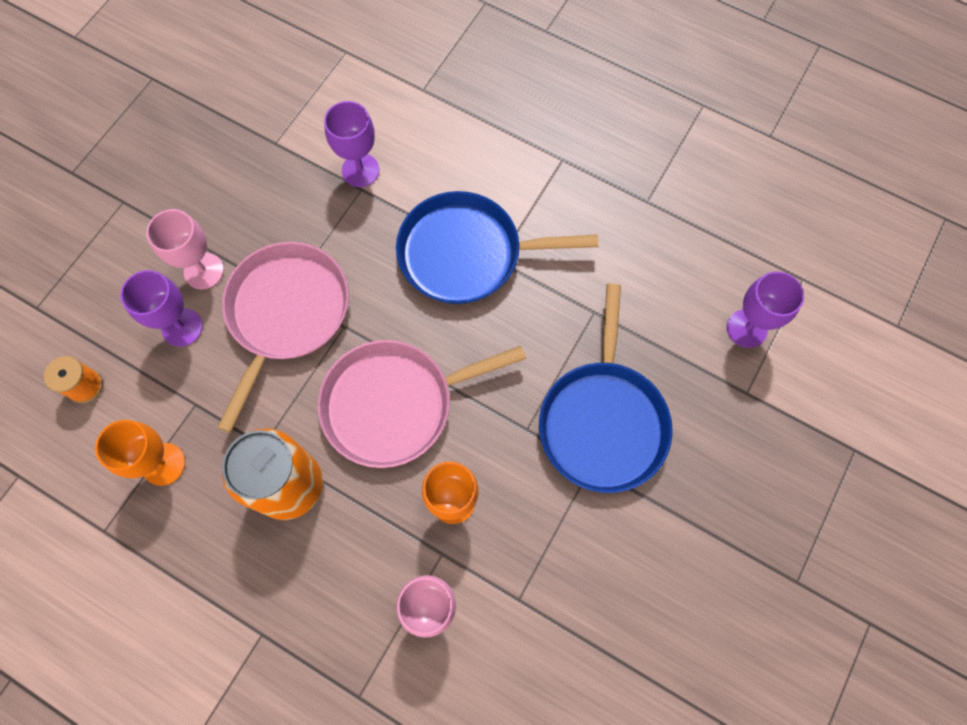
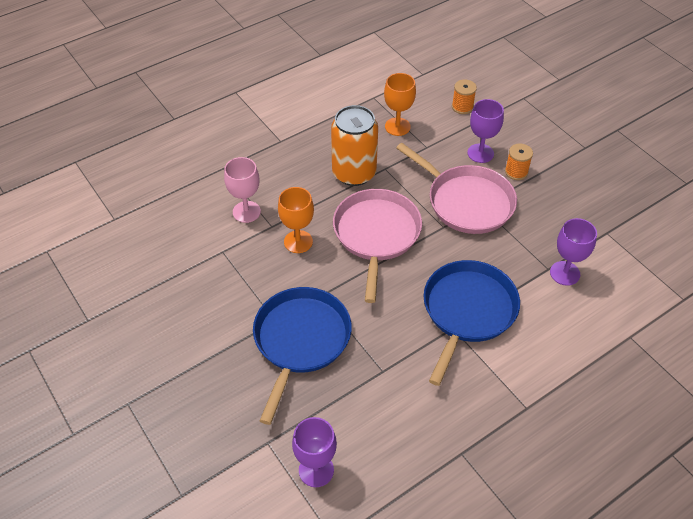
camera: 115 degrees right, 20 degrees down
pink goblet [146,209,224,289] -> orange spool [505,144,533,180]
blue pan [539,284,673,493] -> blue pan turned 75 degrees clockwise [253,287,352,425]

